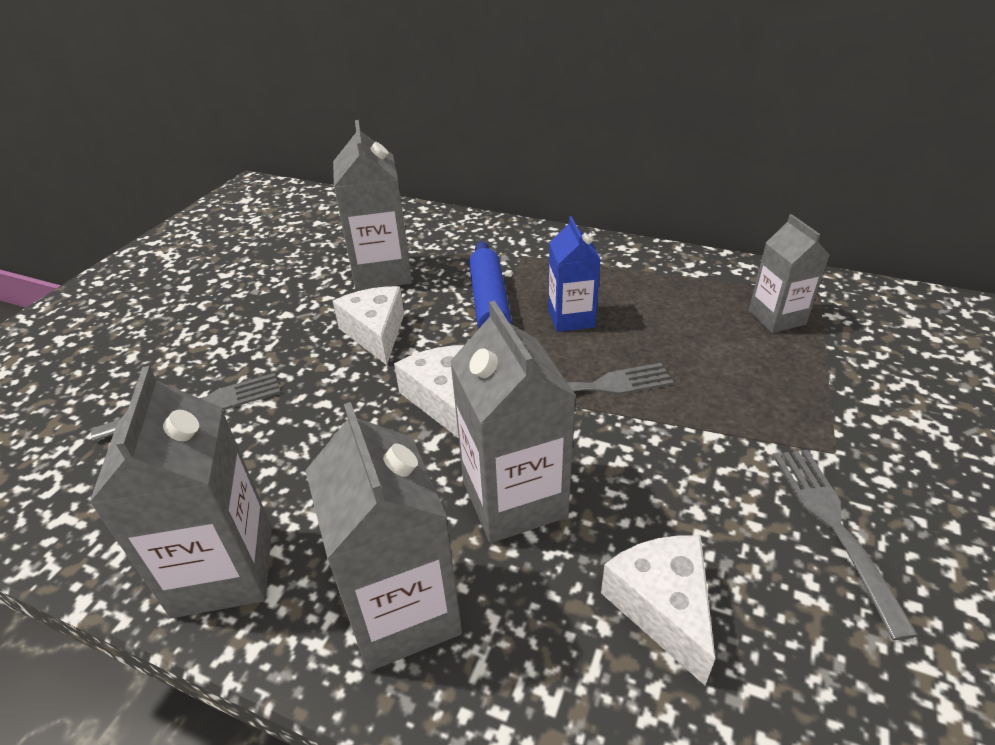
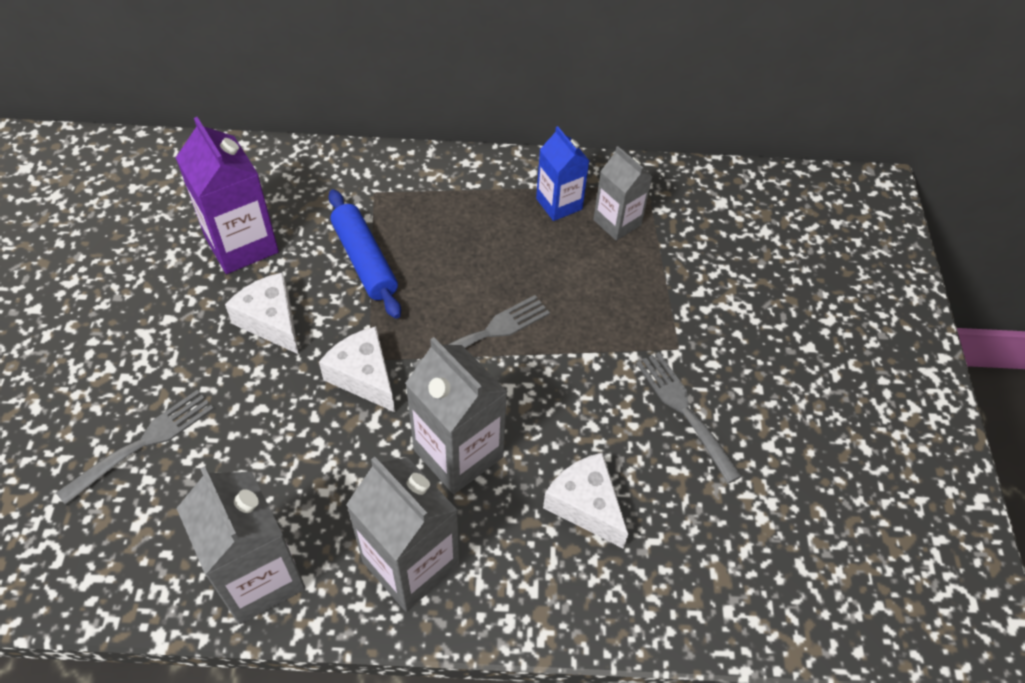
camera: 25 degrees left, 15 degrees up
grey carton [333,120,412,291] -> purple carton [176,117,279,274]
blue carton [548,216,601,332] -> blue carton moved to [536,126,589,221]

